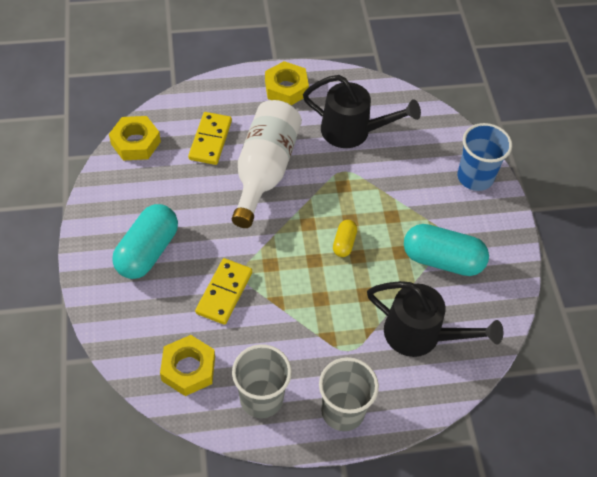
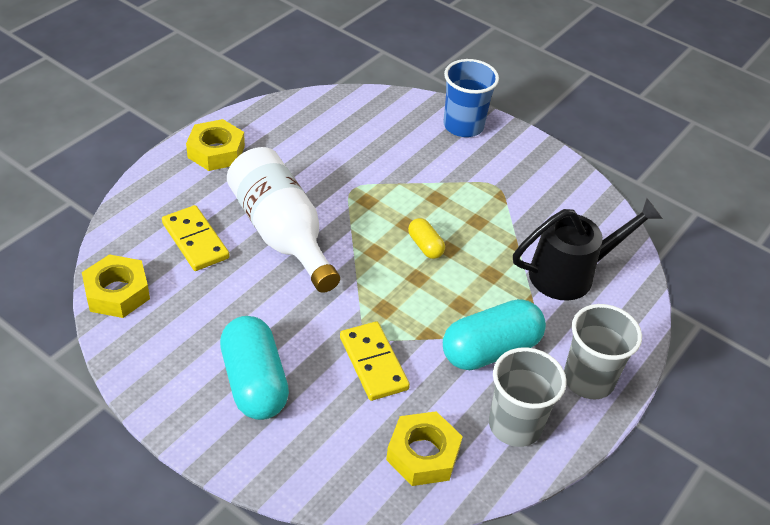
camera: 45 degrees left, 10 degrees down
black watering can [303,75,421,148] -> none
turquoise capsule [404,224,489,276] -> turquoise capsule moved to [443,299,546,370]

